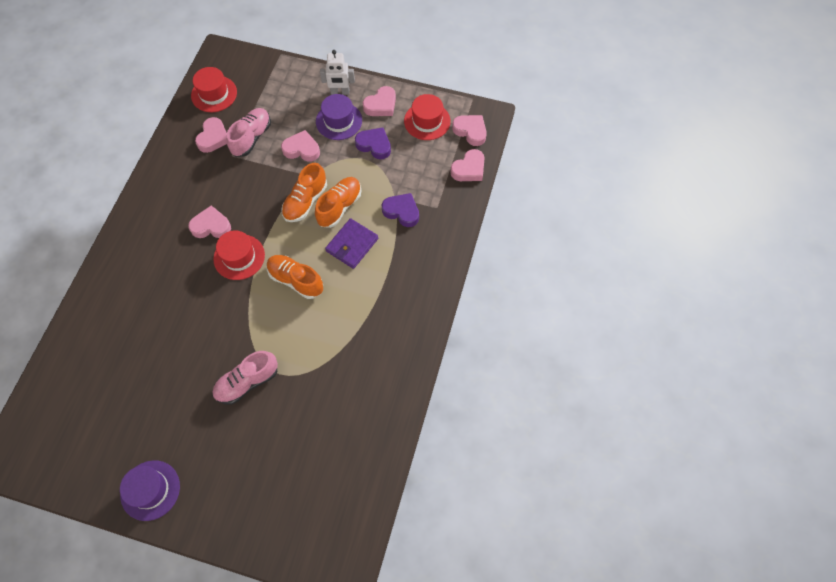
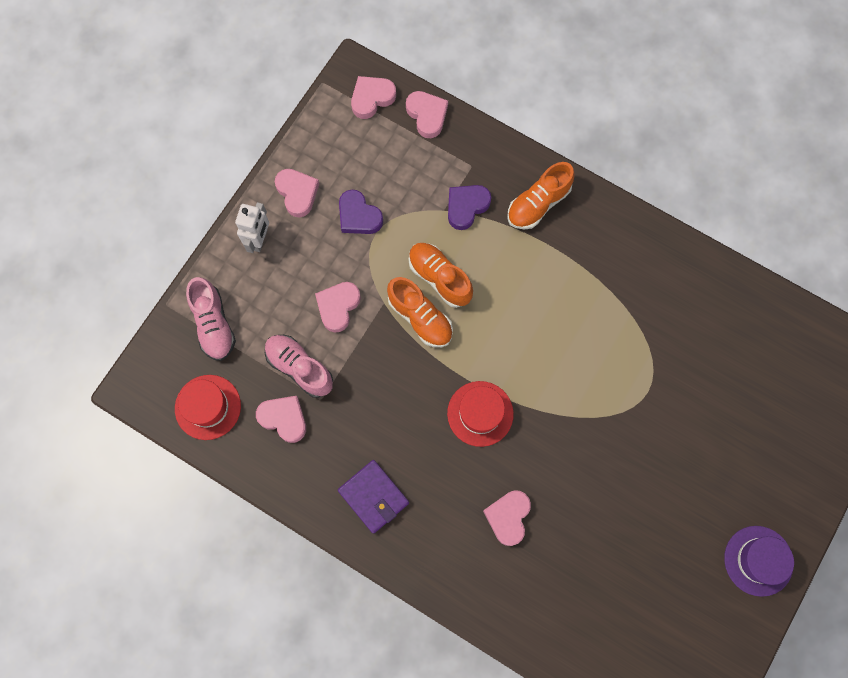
camera: 75 degrees left, 10 degrees up
pink heart [188,205,231,238] -> pink heart moved to [483,490,531,546]
pink shoe [212,351,278,404] -> pink shoe moved to [186,277,236,361]
orange shoe [267,255,323,299] -> orange shoe moved to [507,162,575,230]
purple hat [316,94,362,140] -> none
purple wallet [325,218,378,269] -> purple wallet moved to [338,460,409,534]
purple heart [355,127,391,159] -> purple heart turned 90 degrees counterclockwise [339,190,383,234]
red hat [404,94,451,140] -> none

